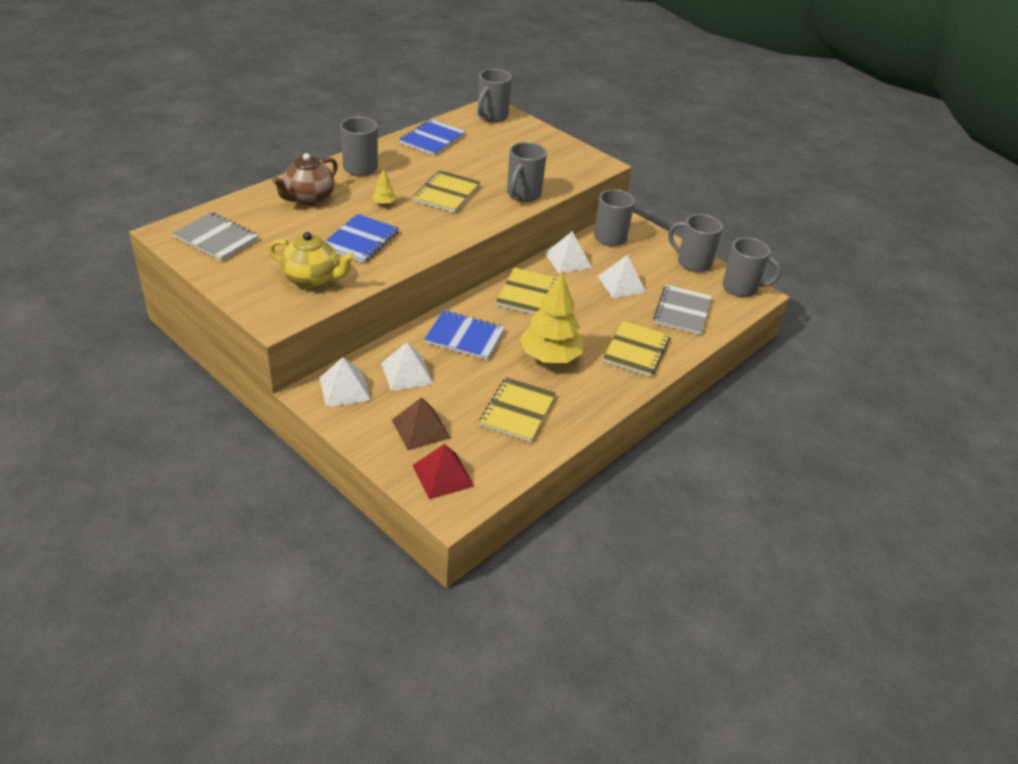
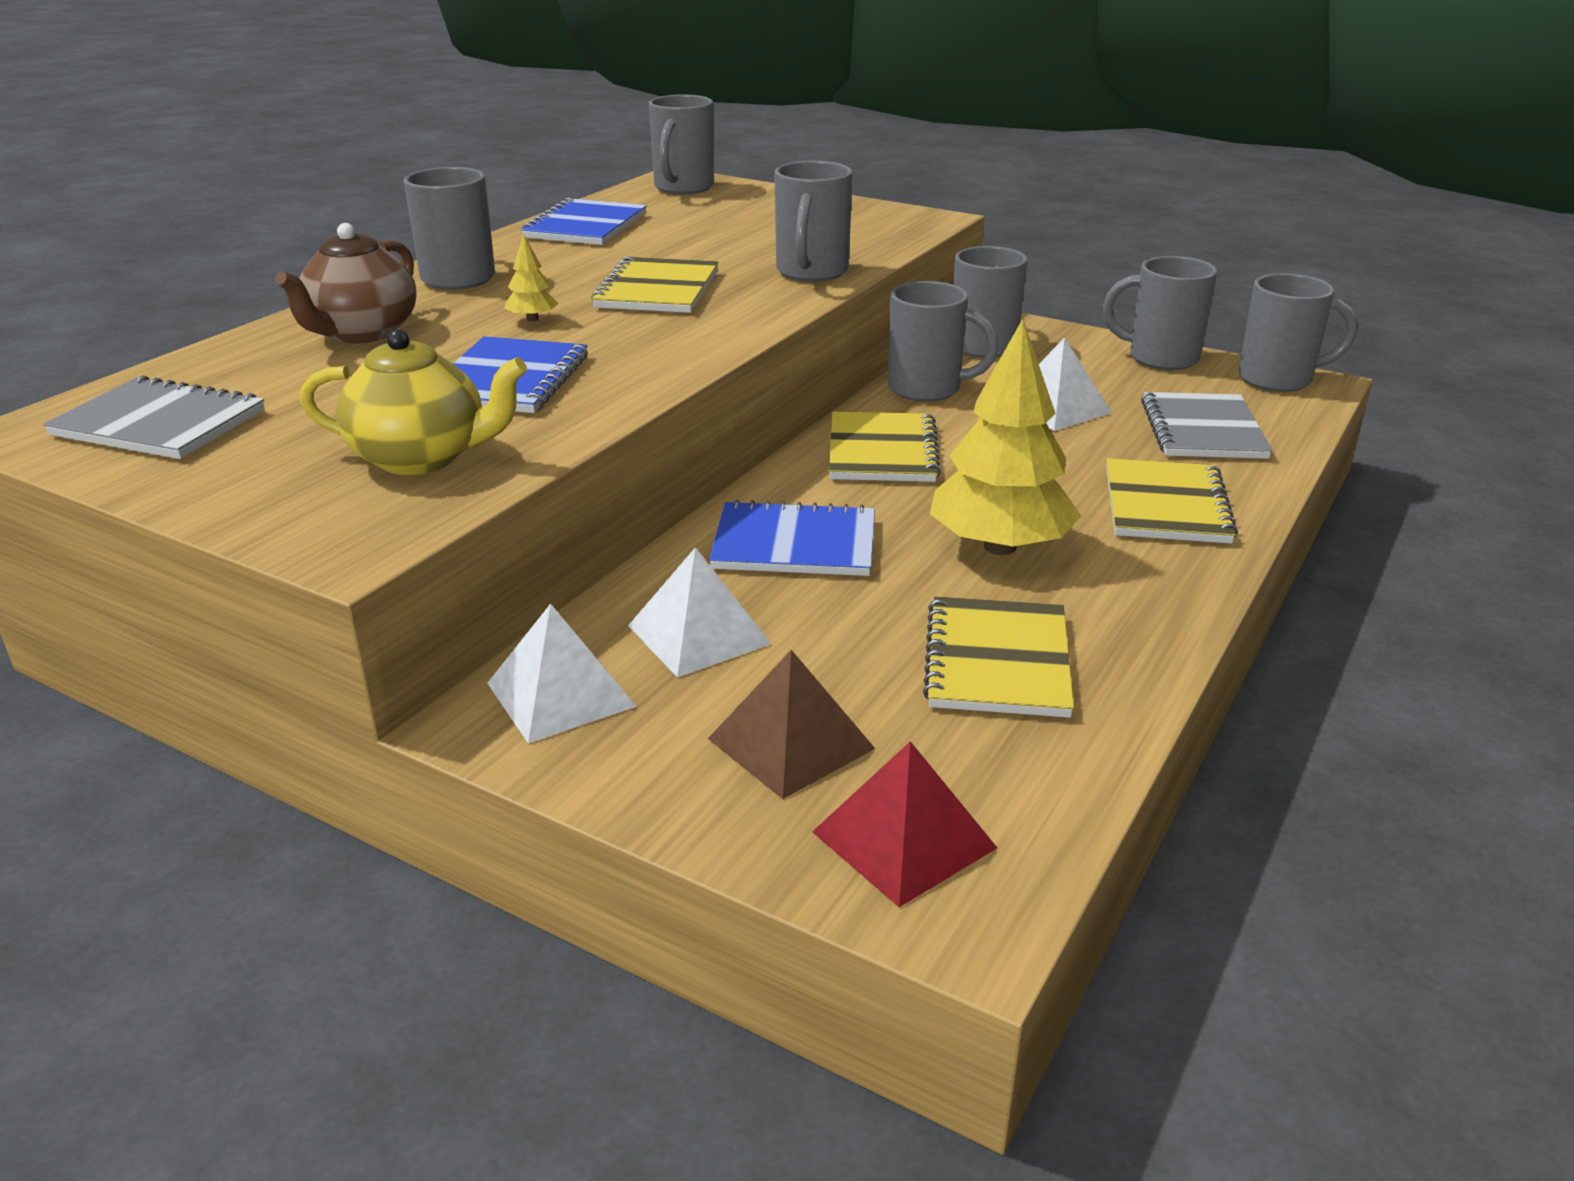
camera: 10 degrees left, 10 degrees down
white pyramid [545,231,592,274] -> grey mug [888,281,999,402]

